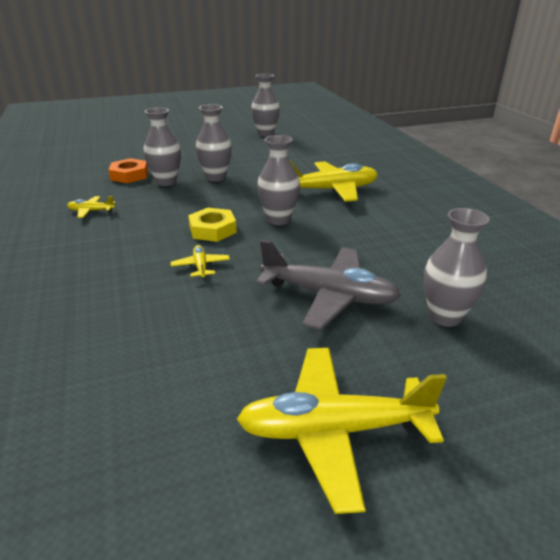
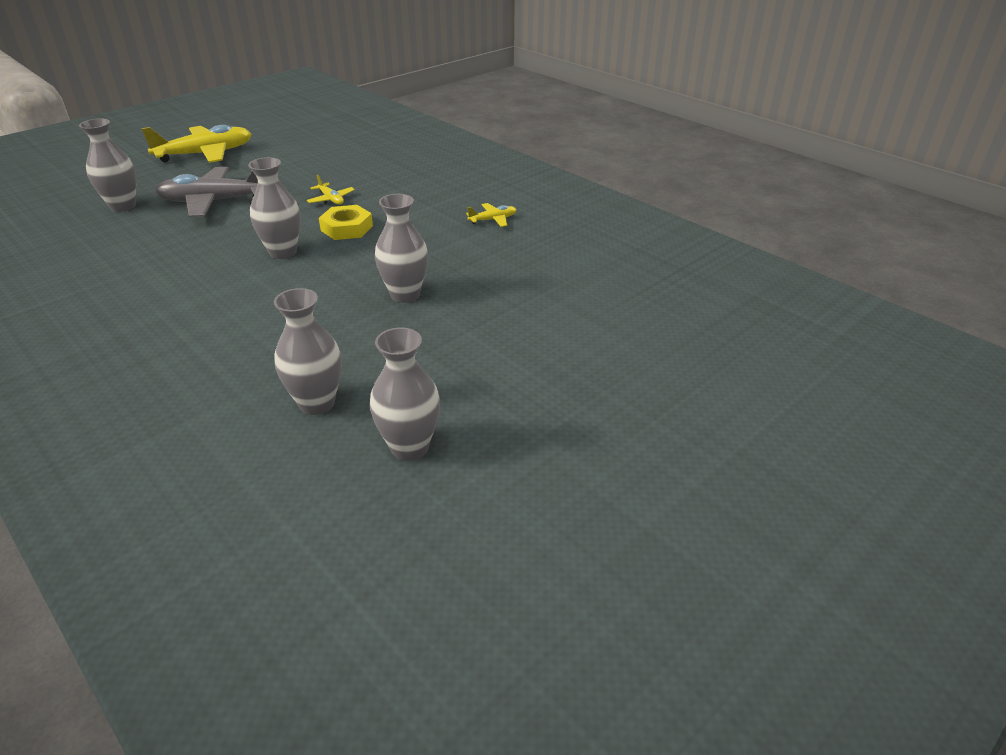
camera: 155 degrees right, 5 degrees up
orange nut [108,158,148,183] -> none
grey vase [143,108,181,186] -> grey vase moved to [274,288,342,415]
yellow plane [290,160,378,202] -> none

